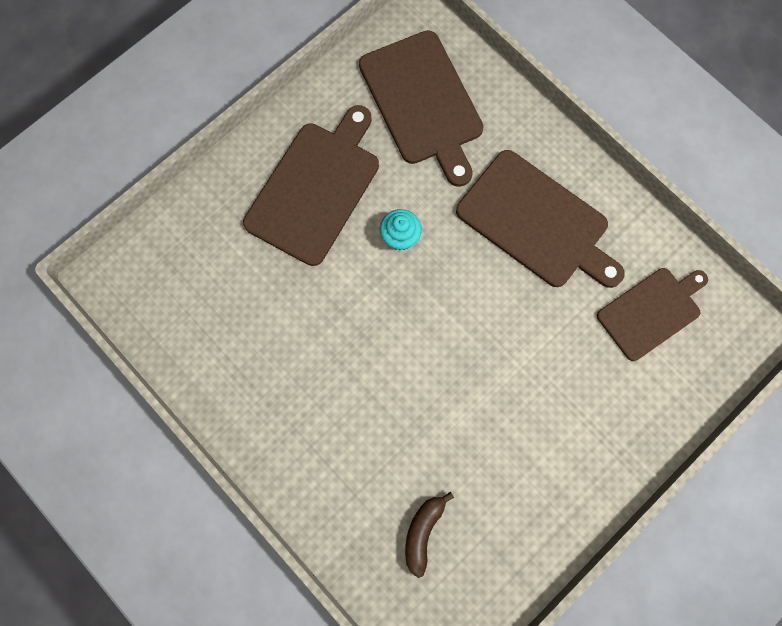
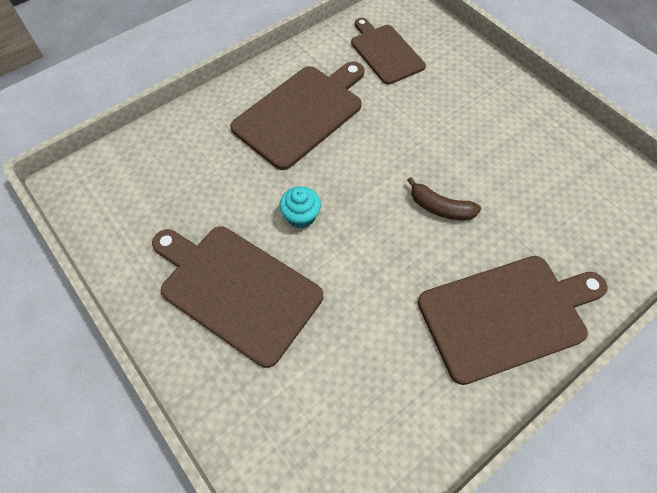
camera: 85 degrees left, 15 degrees down
brown cutting board [359,30,484,187] -> brown cutting board moved to [418,256,607,385]
brown banana [405,492,454,578] -> brown banana moved to [407,177,481,220]

